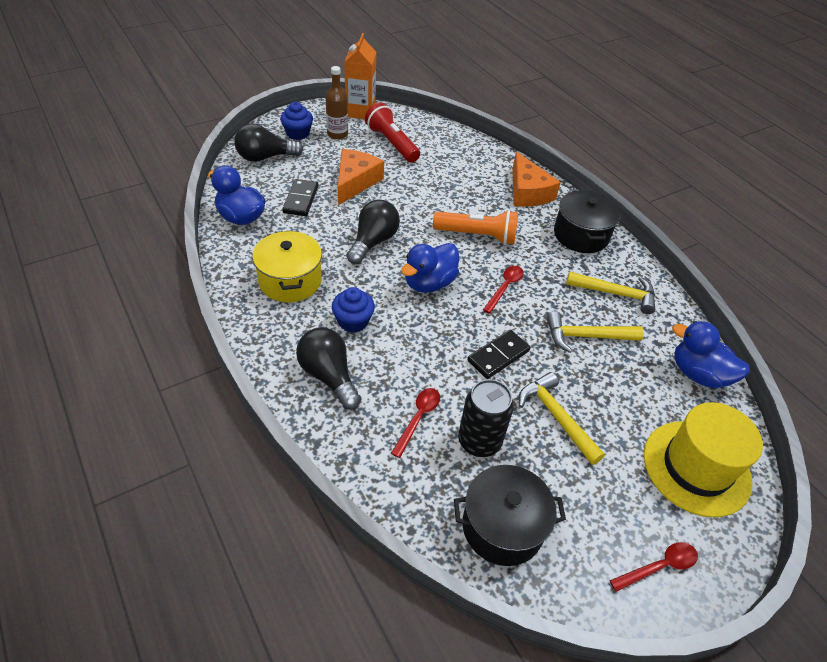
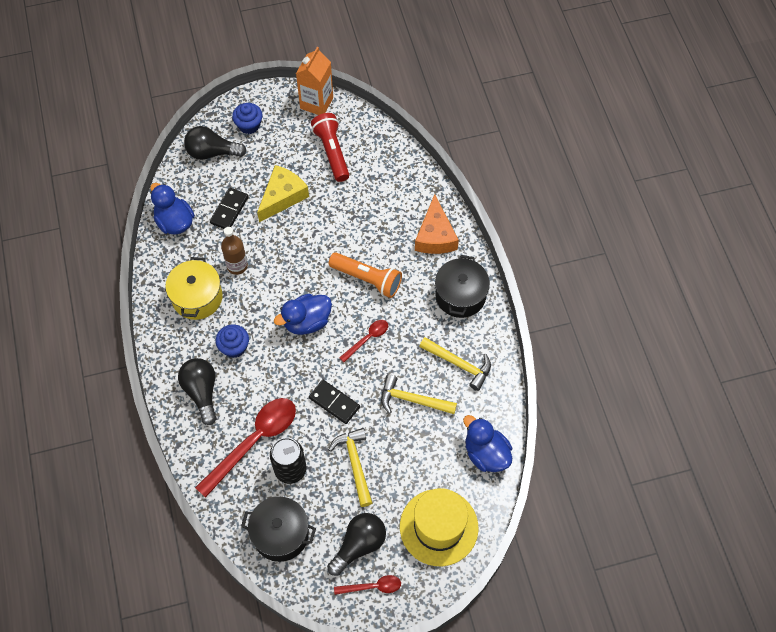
camera: 20 degrees right, 15 degrees up
brown bottle [326,66,348,140] -> brown bottle moved to [221,227,248,275]
orange cheese [338,149,384,205] -> yellow cheese [257,165,309,222]
black light bulb [347,199,400,264] -> black light bulb moved to [327,513,386,576]
red spoon [391,388,440,458] -> red spoon [195,398,296,498], size x2.01
black domino [467,330,531,379] -> black domino turned 60 degrees clockwise [309,380,360,424]

